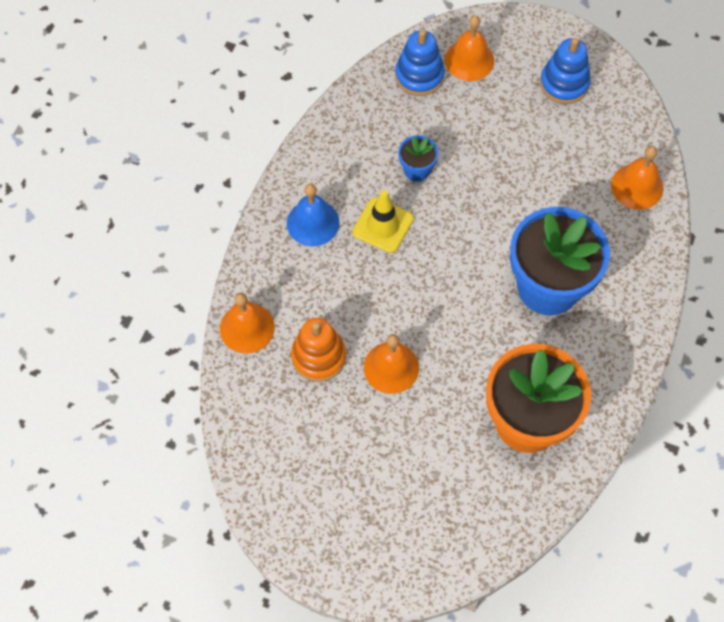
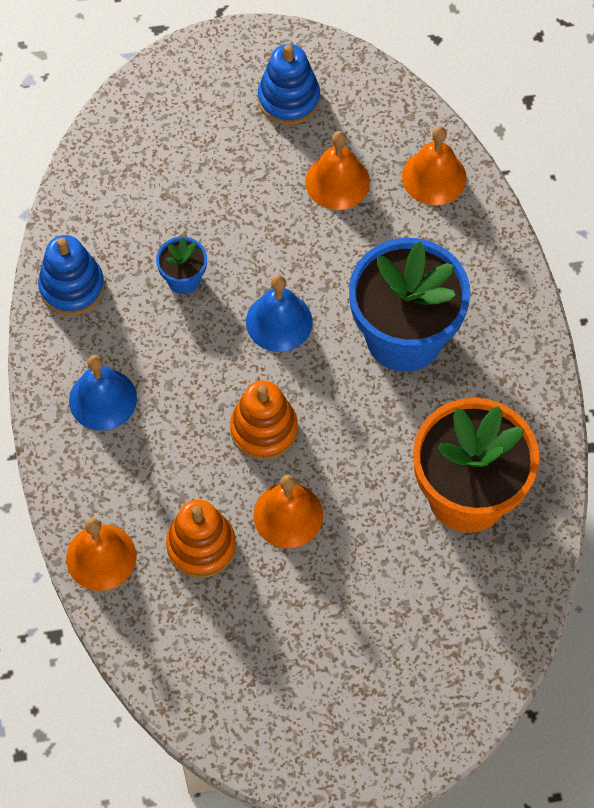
camera: 30 degrees left, 0 degrees up
yellow traffic cone [352,190,414,253] -> none
blue stacking toy [395,30,445,96] -> blue stacking toy moved to [38,235,105,315]
orange bell [445,15,494,81] -> orange bell moved to [305,131,370,210]
none -> orange stacking toy [230,380,298,460]
none -> blue bell [246,275,313,352]

